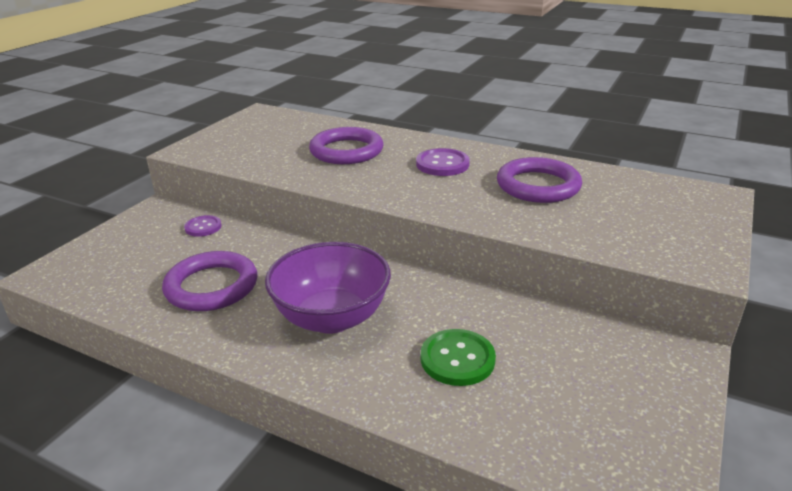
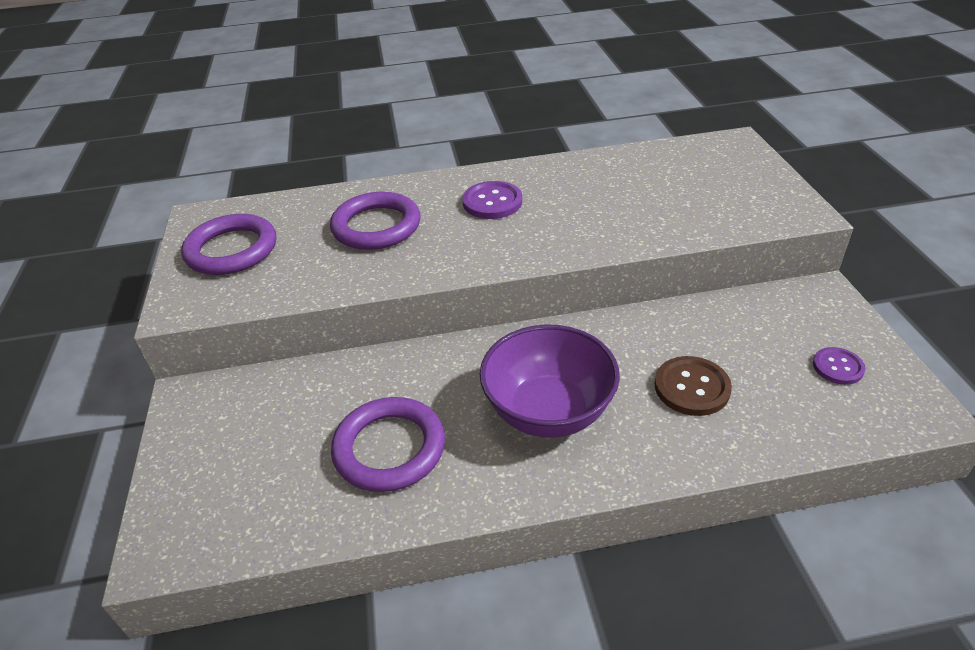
camera: 35 degrees left, 10 degrees up
purple button [184,215,221,237] -> purple button moved to [813,347,865,385]
green button [421,329,496,386] -> brown button [655,356,732,416]
purple ring [497,157,582,203] -> purple ring moved to [181,214,277,275]

